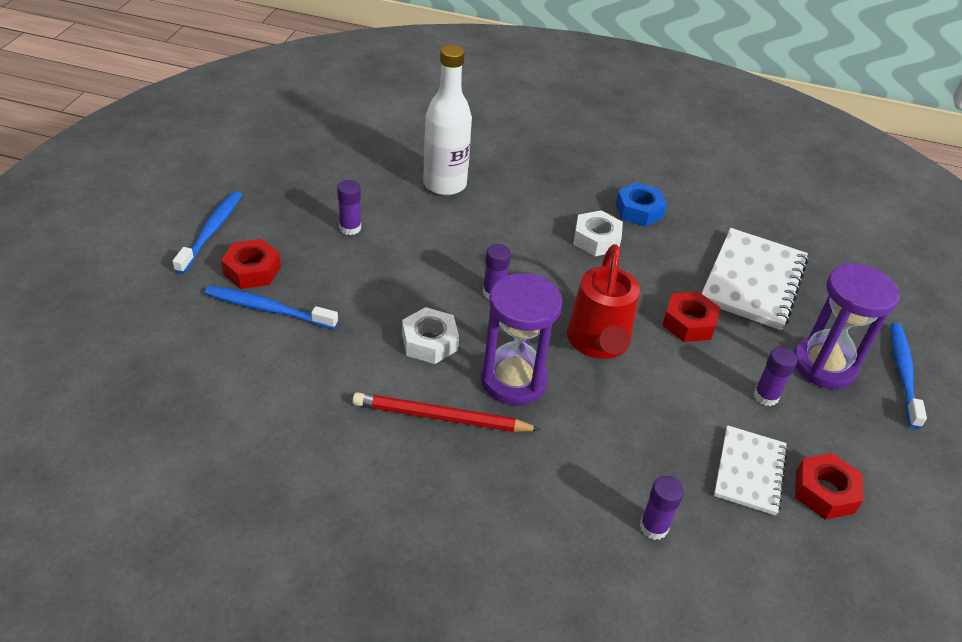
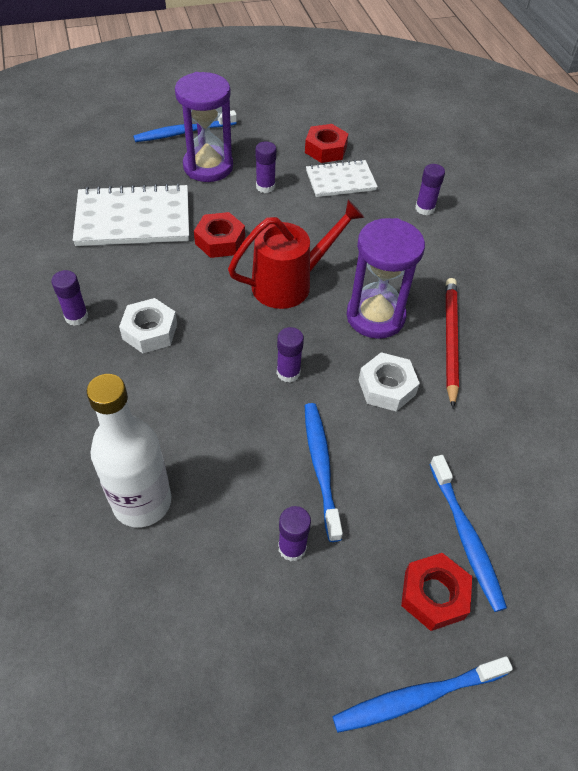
camera: 120 degrees left, 10 degrees up
red pencil [353,392,541,432] -> red pencil turned 150 degrees counterclockwise [446,278,459,408]
blue nut [615,183,667,227] -> purple glue stick [51,270,88,326]
none -> blue toothbrush [305,403,343,542]

